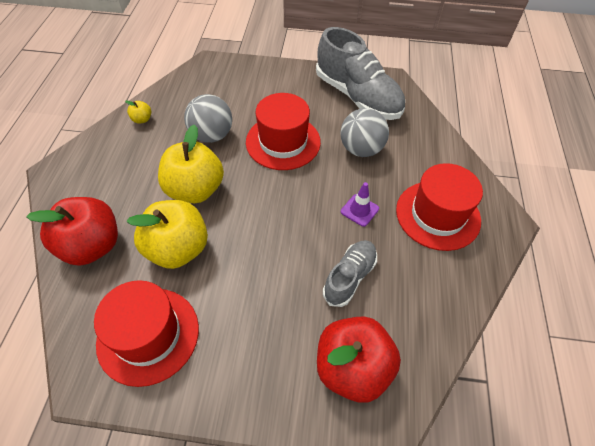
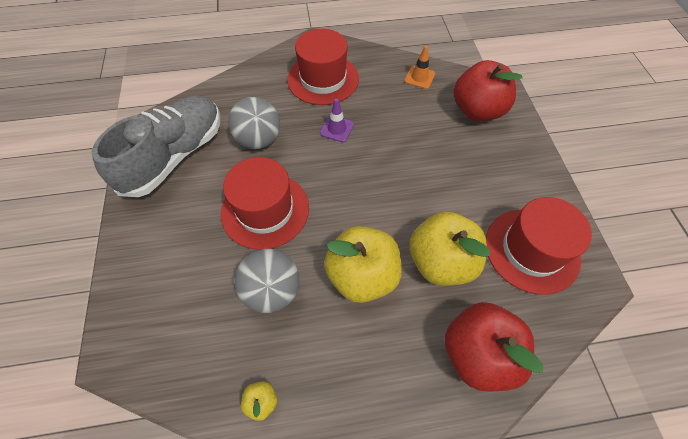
camera: 105 degrees left, 5 degrees up
grey shoe [323,240,377,307] -> none
none -> orange traffic cone [404,46,435,89]

